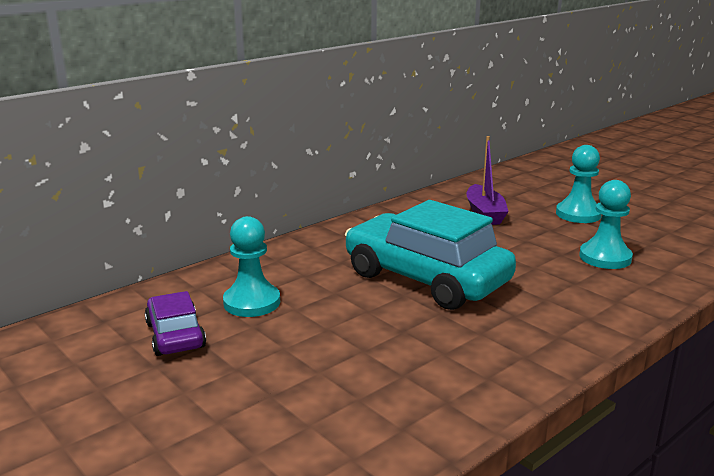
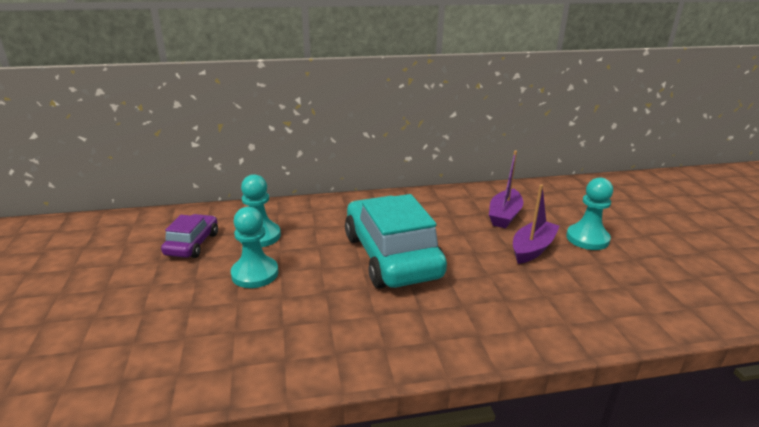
camera: 30 degrees right, 5 degrees up
turquoise pawn [579,180,633,269] -> turquoise pawn moved to [231,207,278,288]
none -> purple boat [513,184,560,264]

